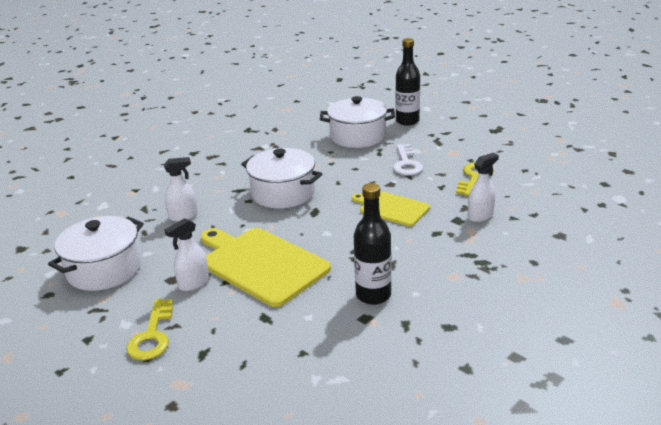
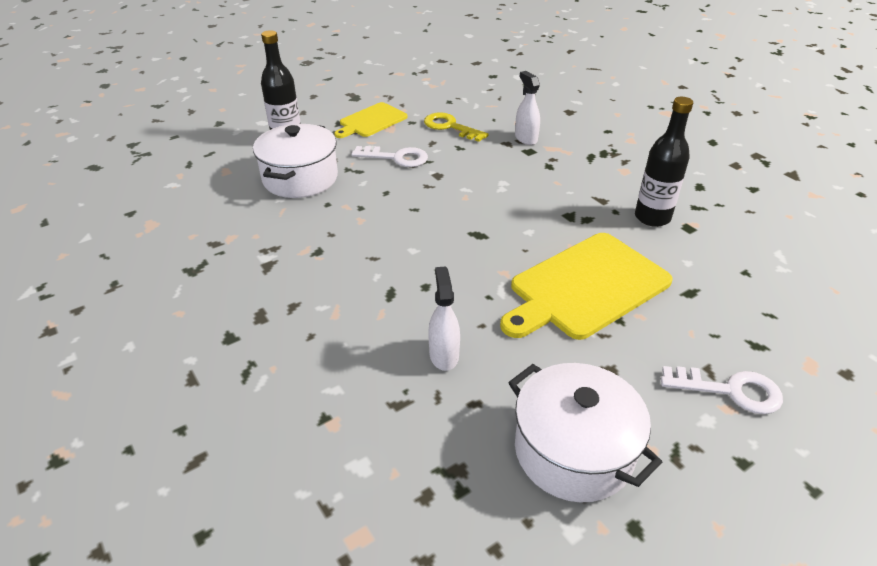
camera: 80 degrees left, 10 degrees up
yellow key [126,299,173,360] -> white key [661,366,783,414]
white spray bottle [165,218,209,291] -> none
white pot [241,148,322,208] -> none
yellow cutting board [352,191,430,226] -> yellow cutting board moved to [334,102,408,138]

